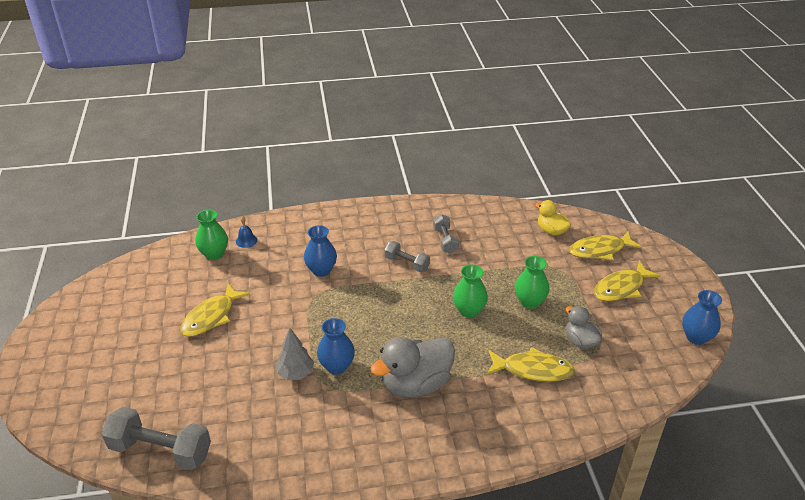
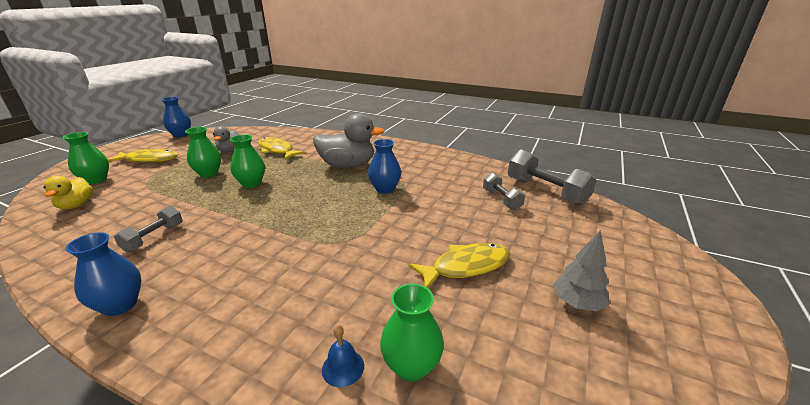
camera: 145 degrees left, 10 degrees down
grey tree [276,328,314,380] -> grey tree moved to [553,230,610,311]
blue vase [304,225,337,277] -> blue vase moved to [65,232,141,316]
grey dumbbell [384,241,430,272] -> grey dumbbell moved to [483,173,525,210]
yellow fish [569,231,642,260] -> green vase [63,132,109,184]

